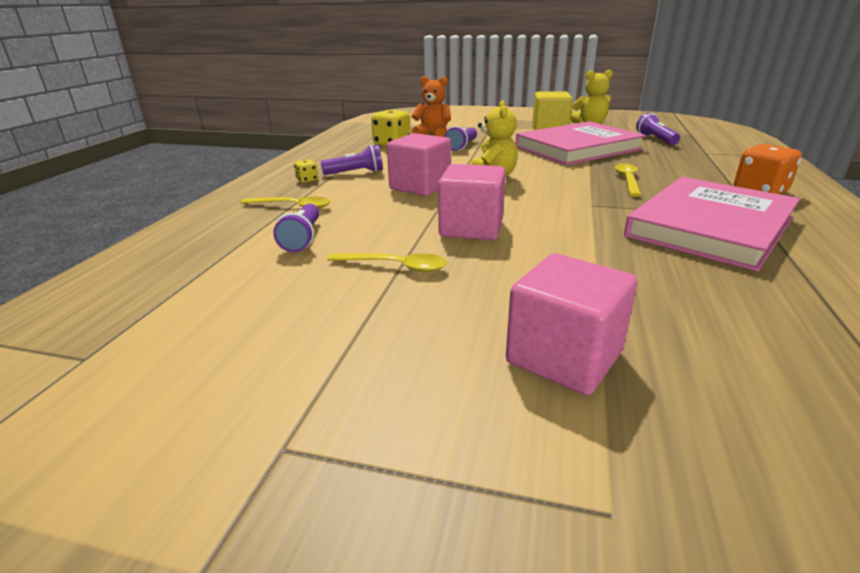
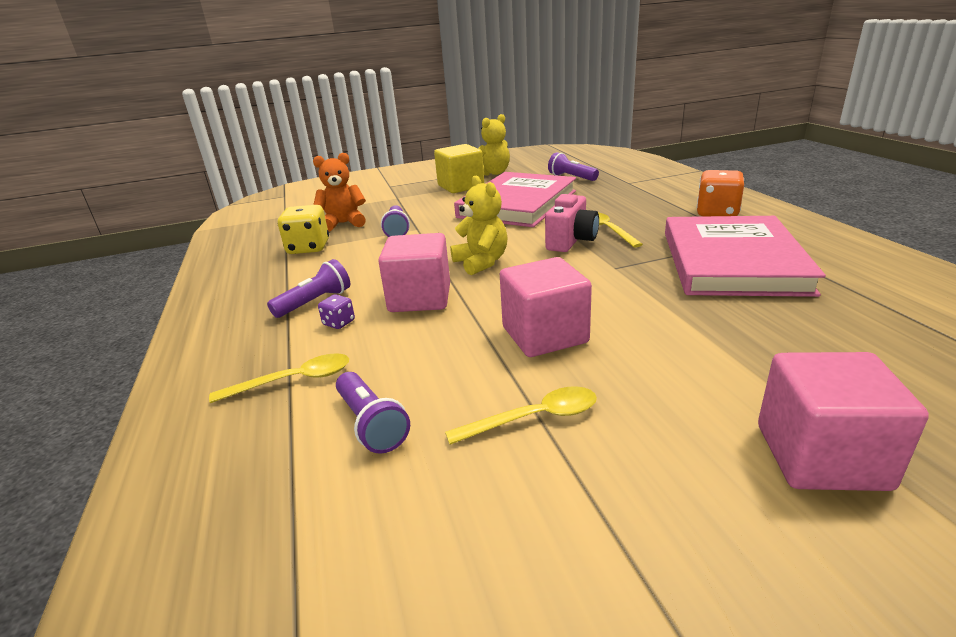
camera: 30 degrees left, 0 degrees up
yellow dice [294,159,318,183] -> none
none -> purple dice [318,294,355,329]
none -> pink camera [545,194,599,252]

